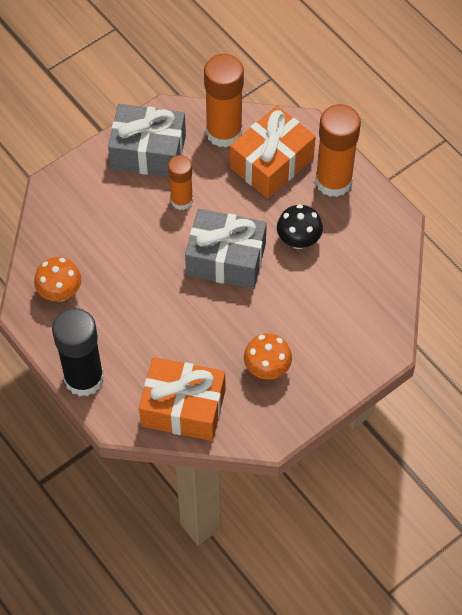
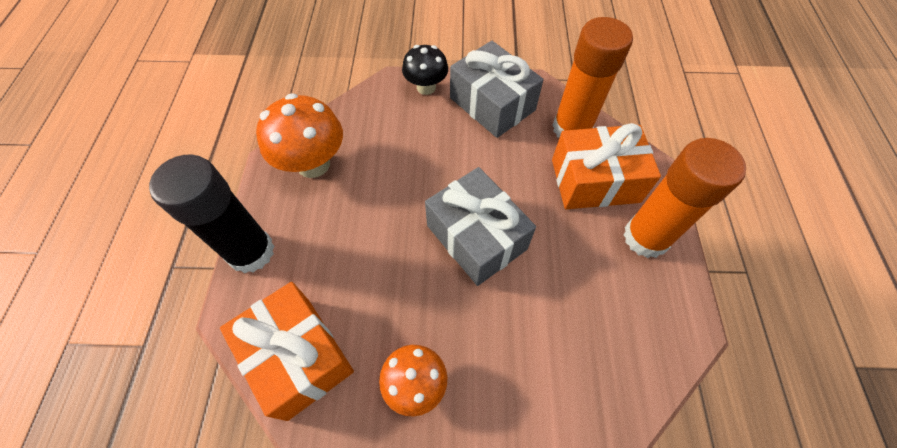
camera: 40 degrees right, 0 degrees up
orange mushroom [34,257,81,302] -> orange mushroom [256,93,343,178], size x1.55
orange glue stick [168,155,193,210] -> none
black mushroom [277,204,323,249] -> black mushroom moved to [402,45,448,95]

